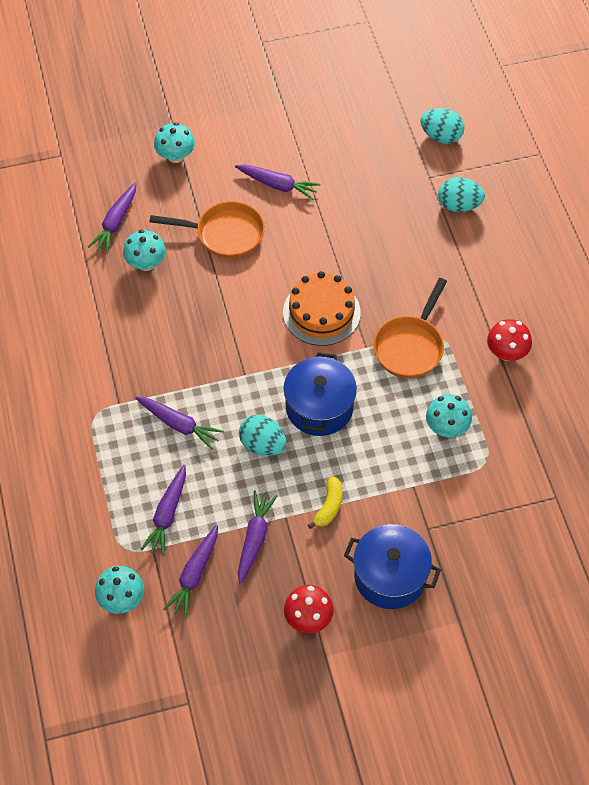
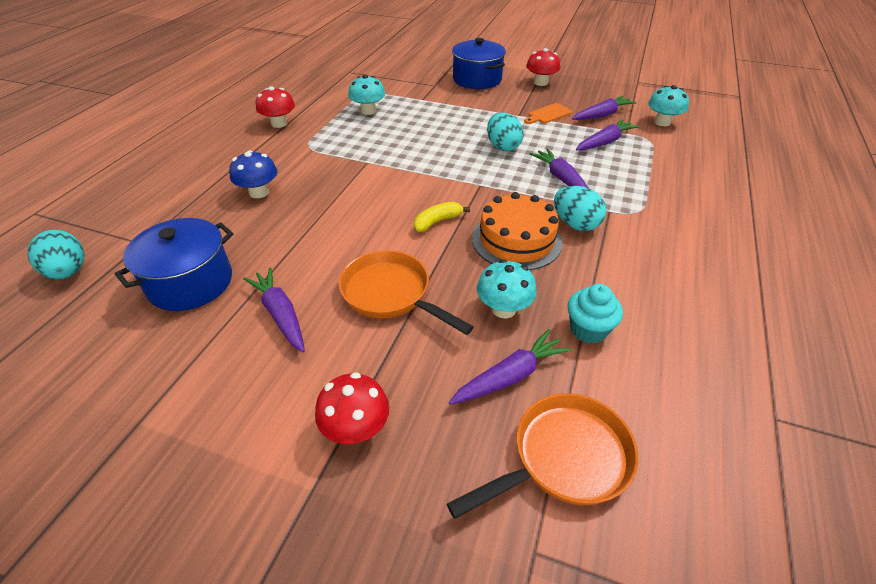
camera: 145 degrees left, 15 degrees down
turquoise mushroom [154,122,195,163] -> red mushroom [315,372,389,444]
purple carrot [238,490,278,585] -> orange cutting board [524,103,572,124]
orange cake [283,271,361,346] -> orange cake moved to [472,192,562,270]
blue pot [284,352,357,436] -> blue pot moved to [115,218,234,311]
yellow banana [308,476,342,529] -> yellow banana moved to [414,202,470,232]
orange pan [374,278,447,378] -> orange pan moved to [447,393,638,519]
turquoise egg [438,177,485,212] -> turquoise egg moved to [554,186,606,231]
none -> blue mushroom [229,151,277,198]
none -> turquoise cupcake [568,284,623,344]

